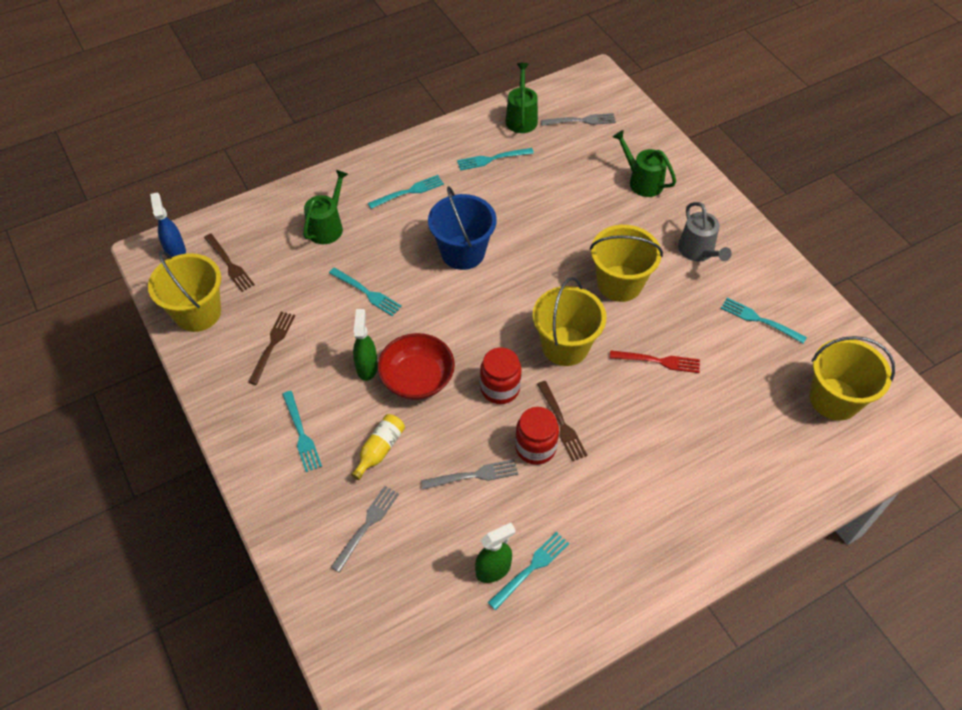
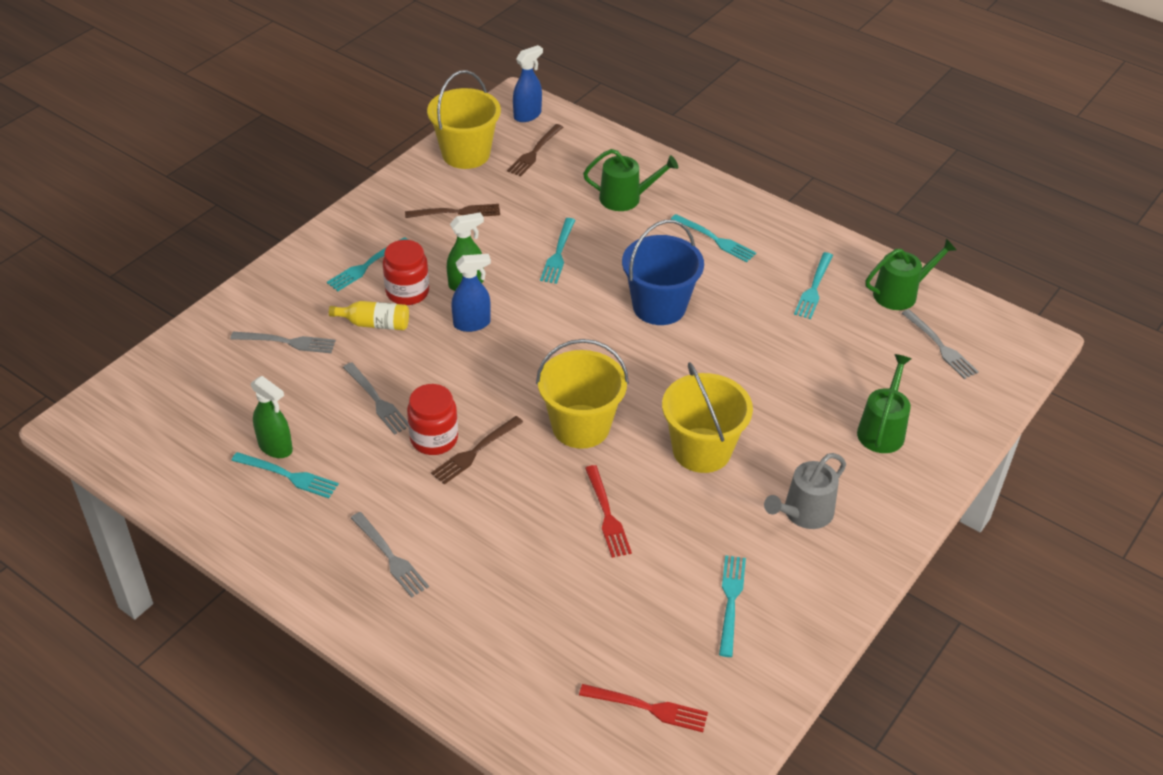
camera: 65 degrees right, 10 degrees down
red bowl [378,333,455,400] -> blue spray bottle [451,254,491,332]
turquoise fork [457,148,534,171] -> turquoise fork turned 120 degrees counterclockwise [794,252,833,319]
red jar [480,347,522,404] -> red jar moved to [383,240,429,305]
yellow bucket [810,336,895,421] -> red fork [579,684,708,732]
none -> grey fork [351,512,429,598]

